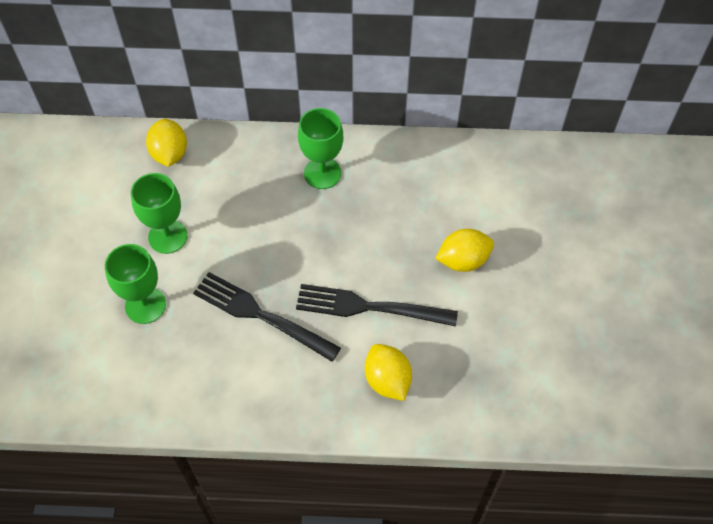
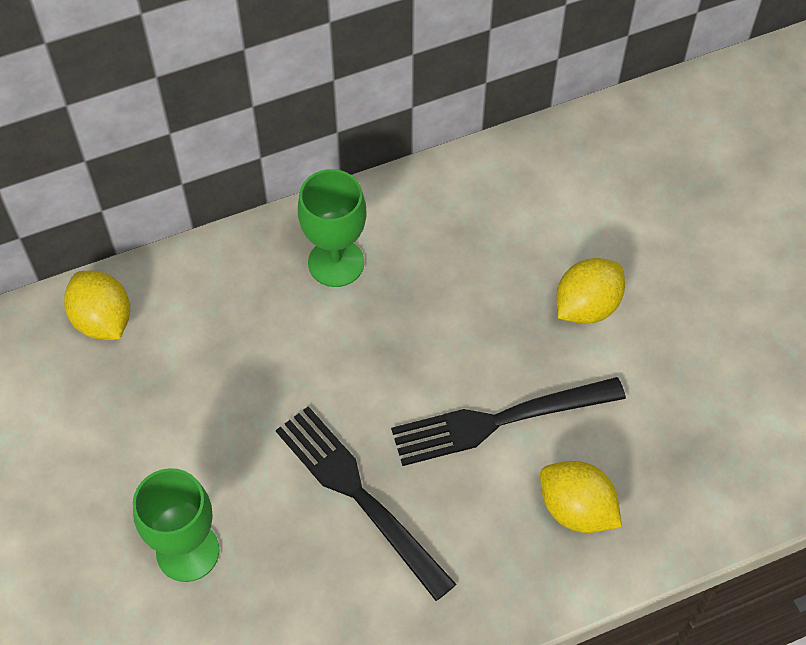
camera: 25 degrees left, 0 degrees up
green goblet [131,173,188,254] -> none
black fork [193,272,341,362] -> black fork turned 45 degrees clockwise [276,406,456,601]

